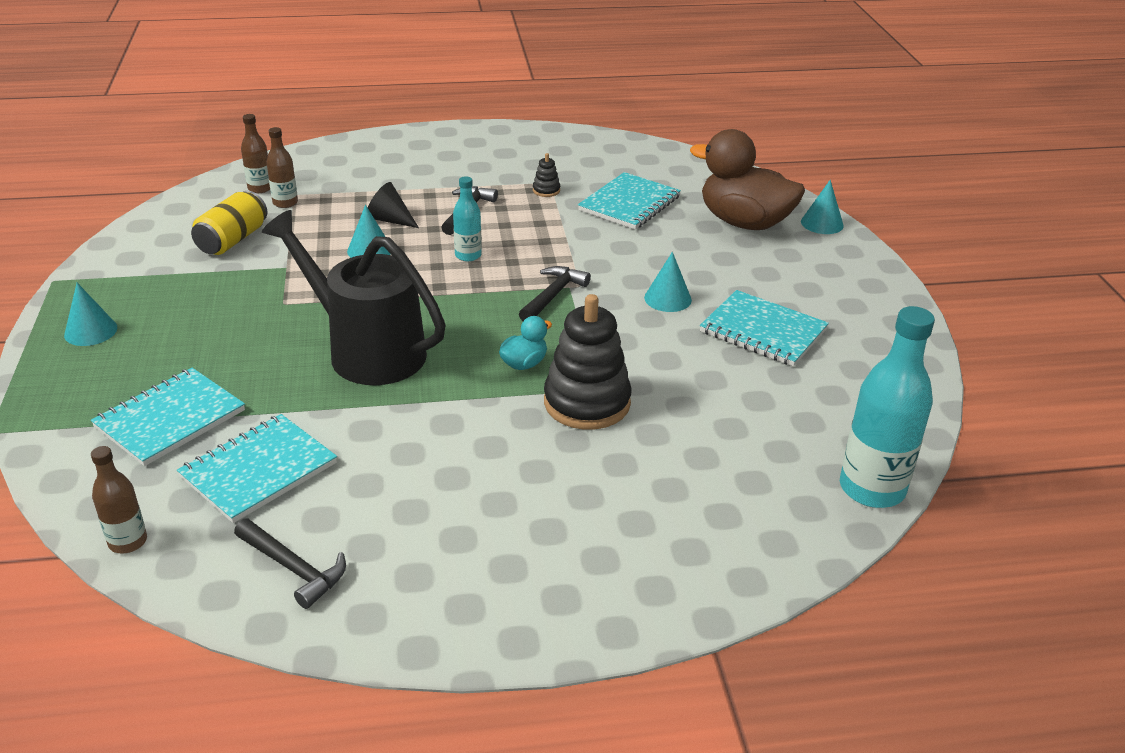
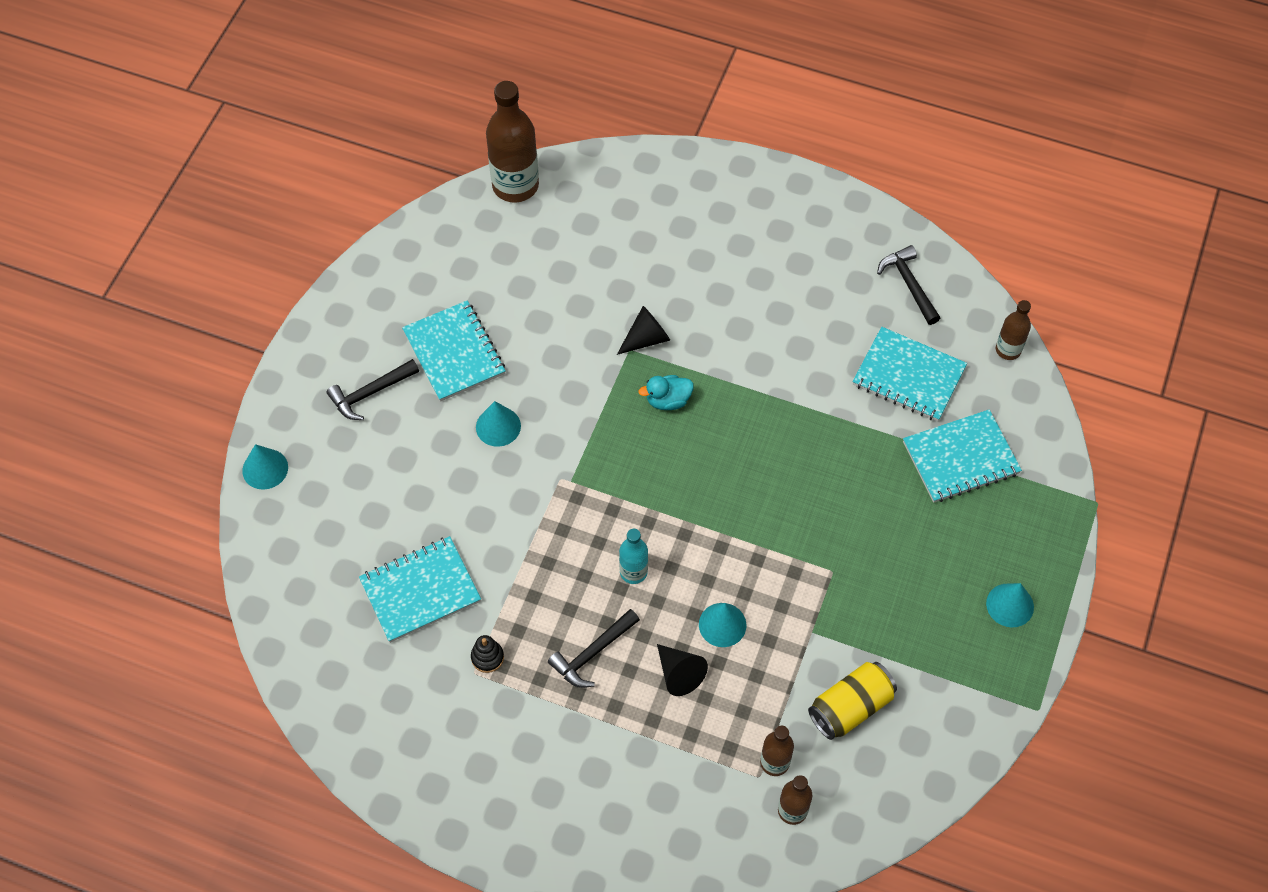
camera: 150 degrees left, 25 degrees up
turquoise notebook [177,414,337,523] -> turquoise notebook turned 45 degrees clockwise [852,327,967,422]
black watering can [262,210,446,385] -> none
black hammer [519,266,591,321] -> black hammer moved to [327,359,419,420]
black stacking toy [544,294,632,430] -> black cone [617,306,670,355]
brown duck [690,129,805,230] -> none
turquoise bottle [840,306,935,508] -> brown bottle [486,81,539,203]

